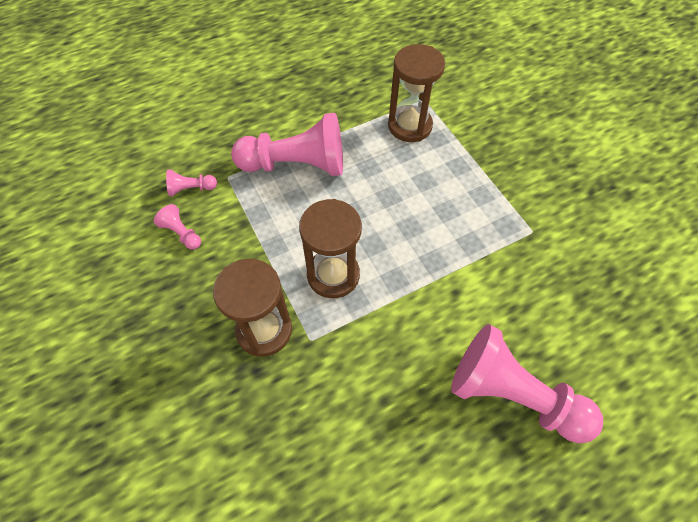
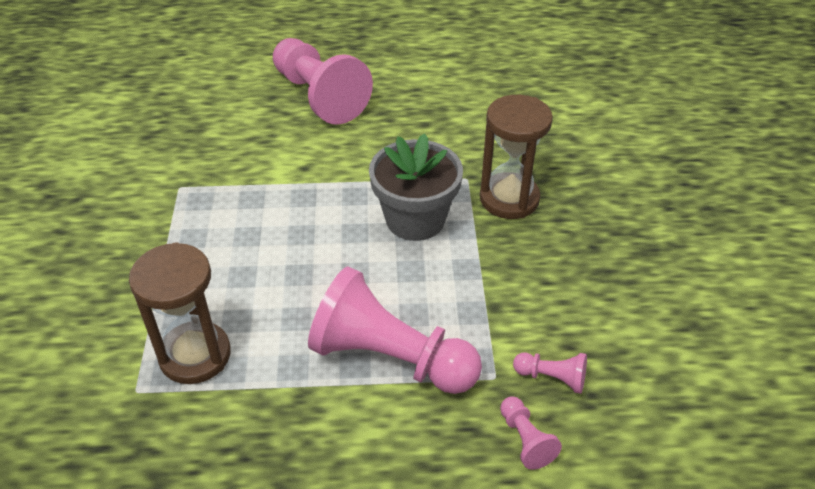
camera: 155 degrees left, 15 degrees down
pink pawn [154,204,201,250] -> pink pawn moved to [500,396,562,470]
brown hourglass [299,199,362,298] -> grey flower pot [369,133,463,241]

